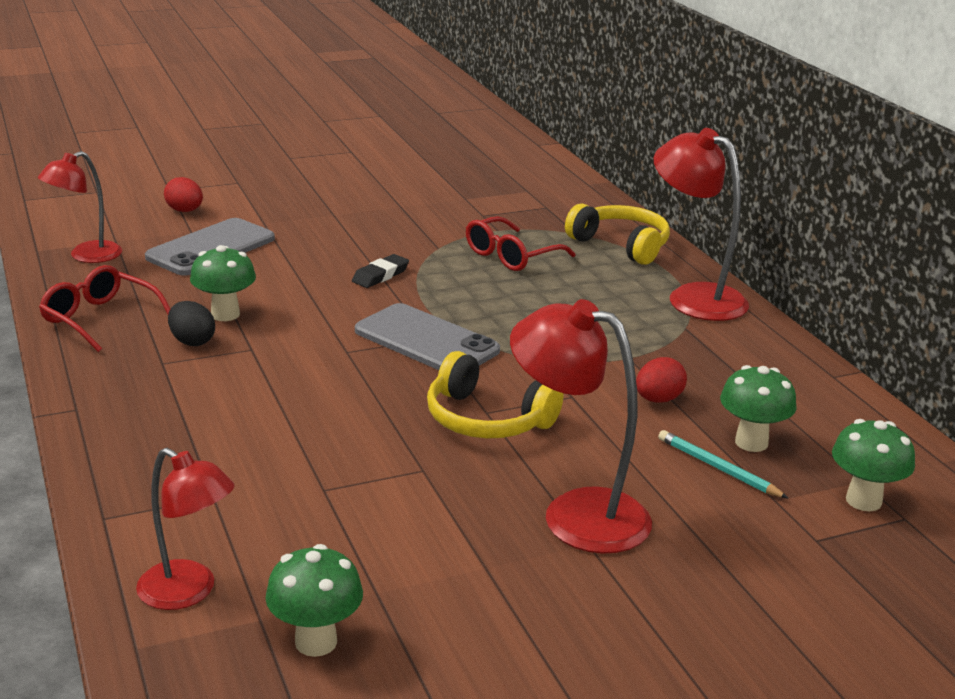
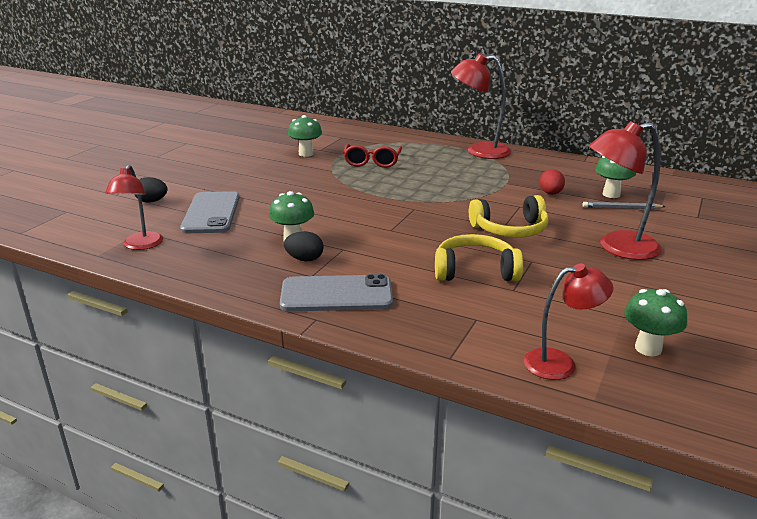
camera: 40 degrees left, 0 degrees up
red glasses [39,265,170,352] -> none
red egg [164,177,203,212] -> black egg [134,177,168,203]
black eraser [352,254,409,288] -> none
grey phone [355,303,500,370] -> grey phone moved to [280,274,393,312]
yellow headphones [565,203,670,265] -> yellow headphones moved to [435,234,523,281]
turquoise pencil [658,430,788,498] -> grey pencil [582,202,666,209]
green mushroom [832,419,915,512] -> green mushroom moved to [288,115,322,157]

